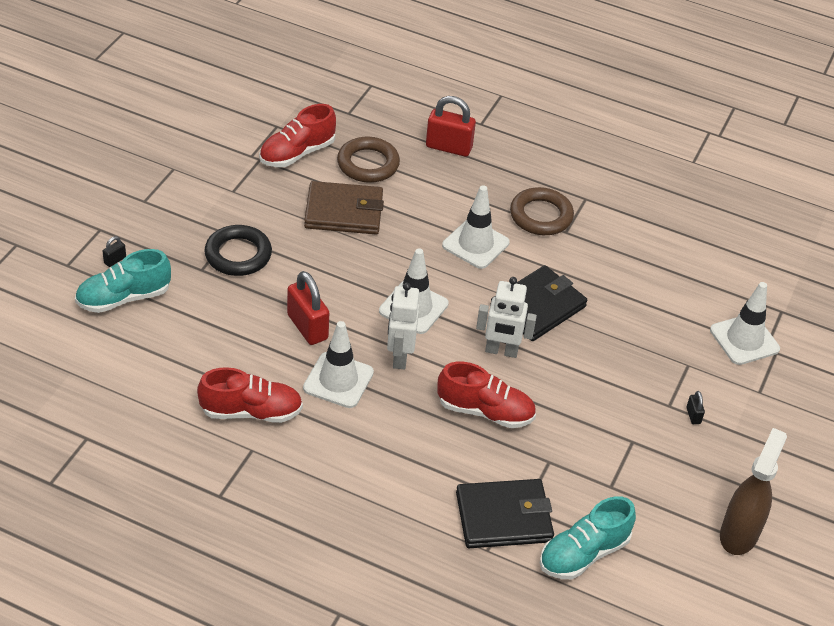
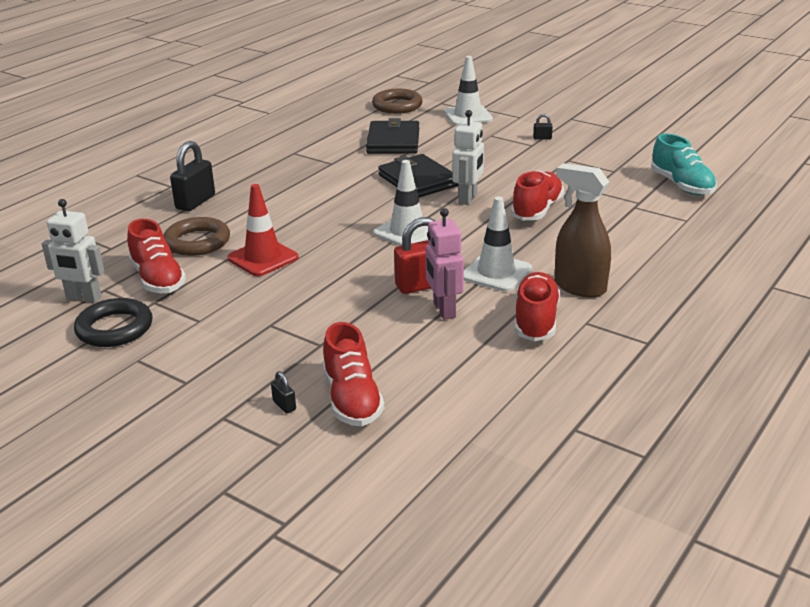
camera: 75 degrees left, 15 degrees down
turquoise shoe [75,249,171,313] -> red shoe [323,322,384,426]
black ring [205,225,272,276] -> black ring moved to [74,298,153,347]
brown wallet [304,181,384,234] -> red traffic cone [227,184,299,276]
white robot [387,283,419,369] -> white robot moved to [42,199,104,303]
red padlock [426,96,476,157] -> black padlock [170,141,215,211]
white traffic cone [442,185,510,269] -> none
black wallet [456,479,554,548] -> black wallet moved to [366,118,419,154]
brown ring [510,187,574,235] -> brown ring moved to [372,89,423,114]
brown spray bottle [720,428,787,555] -> brown spray bottle moved to [555,163,611,297]
none -> pink robot [426,208,464,320]

